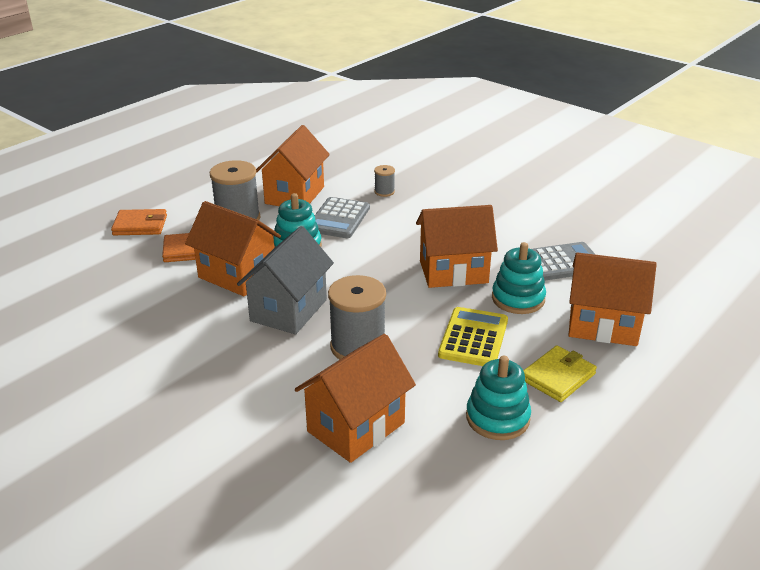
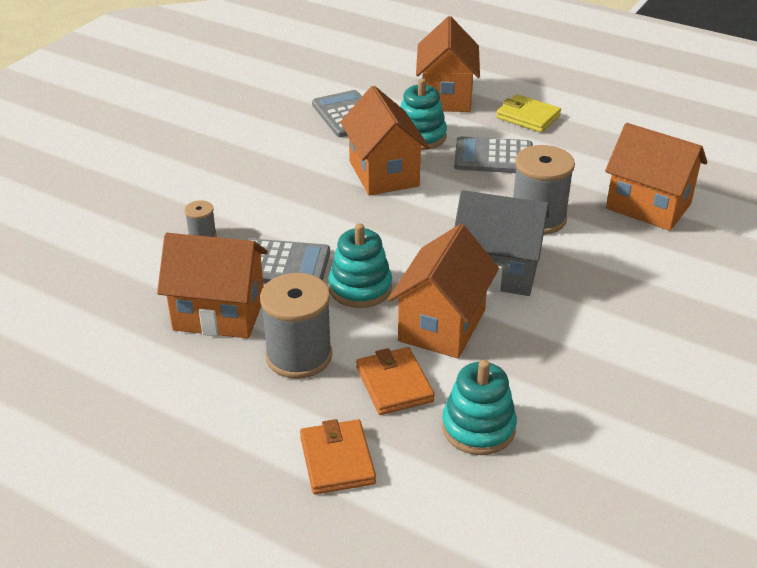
camera: 100 degrees left, 5 degrees up
yellow calculator [438,307,508,366] -> grey calculator [454,136,533,173]
turquoise stacking toy [466,356,531,440] -> turquoise stacking toy moved to [442,360,517,455]

